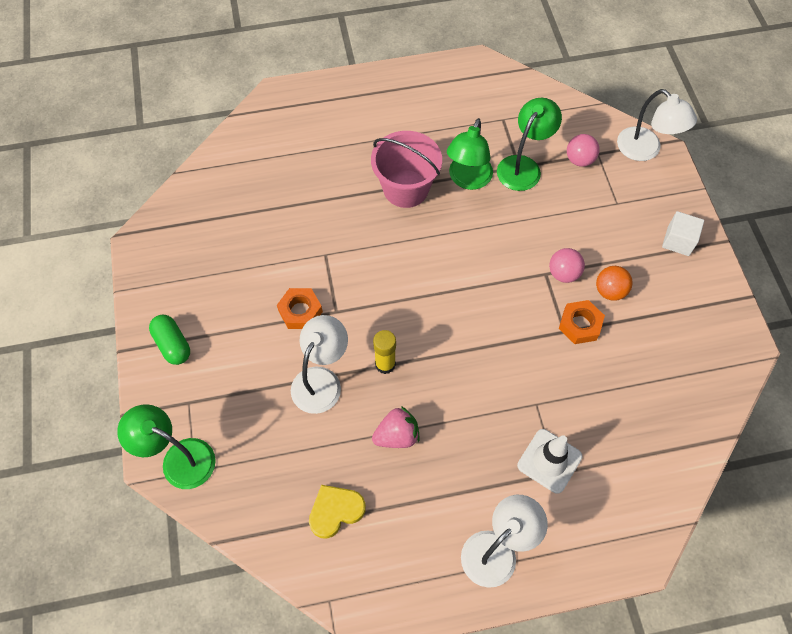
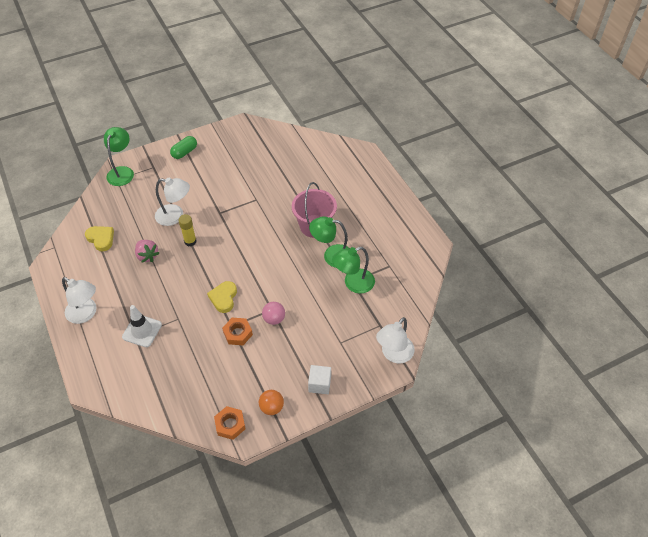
camera: 75 degrees right, 10 degrees down
orange nut [277,288,323,329] -> orange nut moved to [214,406,246,440]
green lamp [497,98,562,191] -> green lamp turned 135 degrees clockwise [332,247,375,294]
pink ball [567,134,600,167] -> none
orange ball [596,266,633,301] -> orange ball moved to [259,390,284,415]
none -> yellow heart [207,281,237,313]

